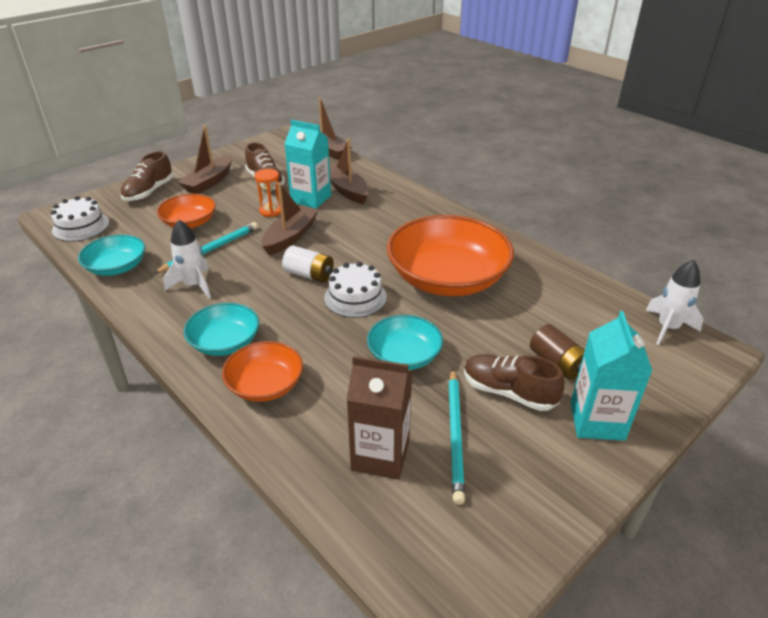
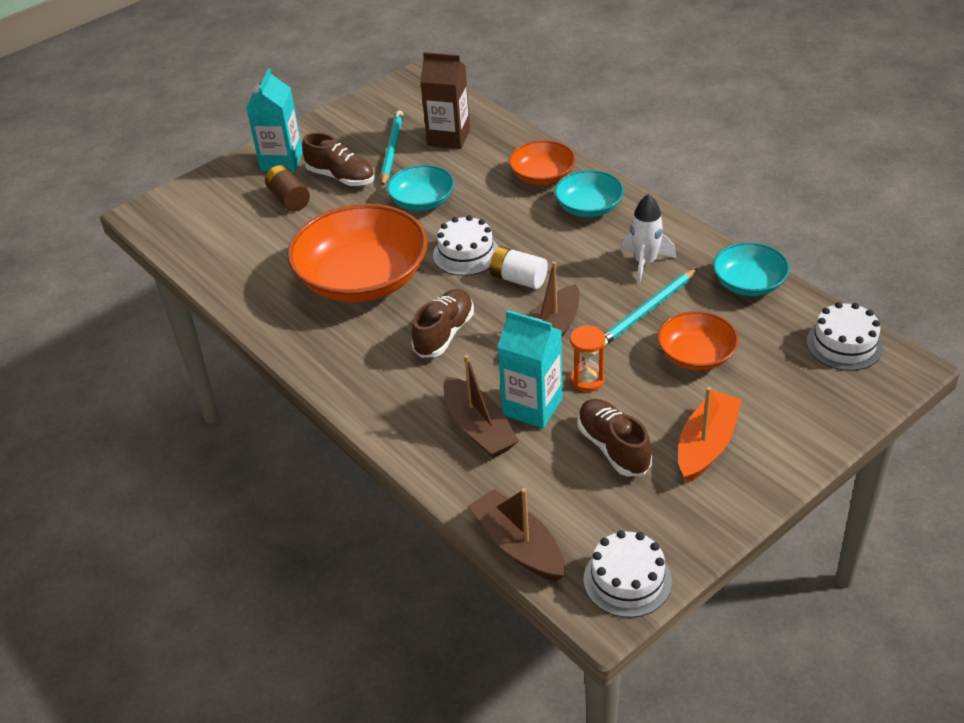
camera: 175 degrees left, 5 degrees up
brown shoe [120,151,173,201] -> brown shoe moved to [411,289,474,358]
brown boat [178,125,232,194] -> orange boat [678,387,742,483]
white rocket [646,260,703,345] -> none
none -> white cake [584,530,672,618]

